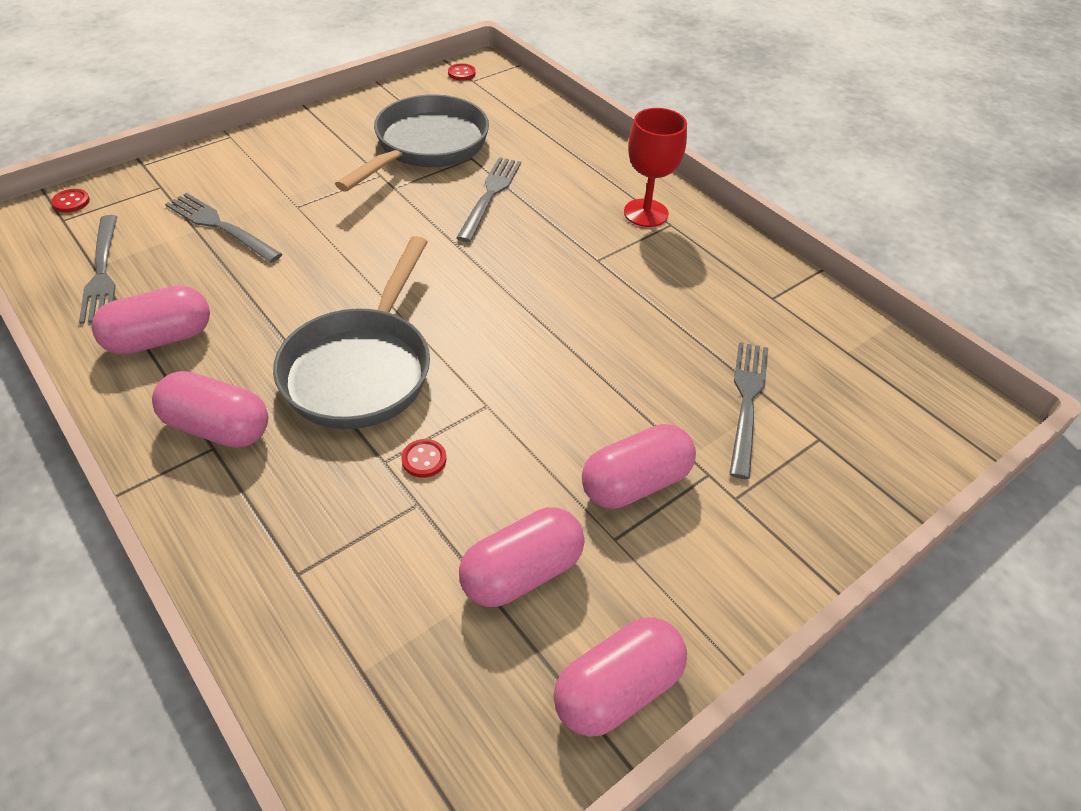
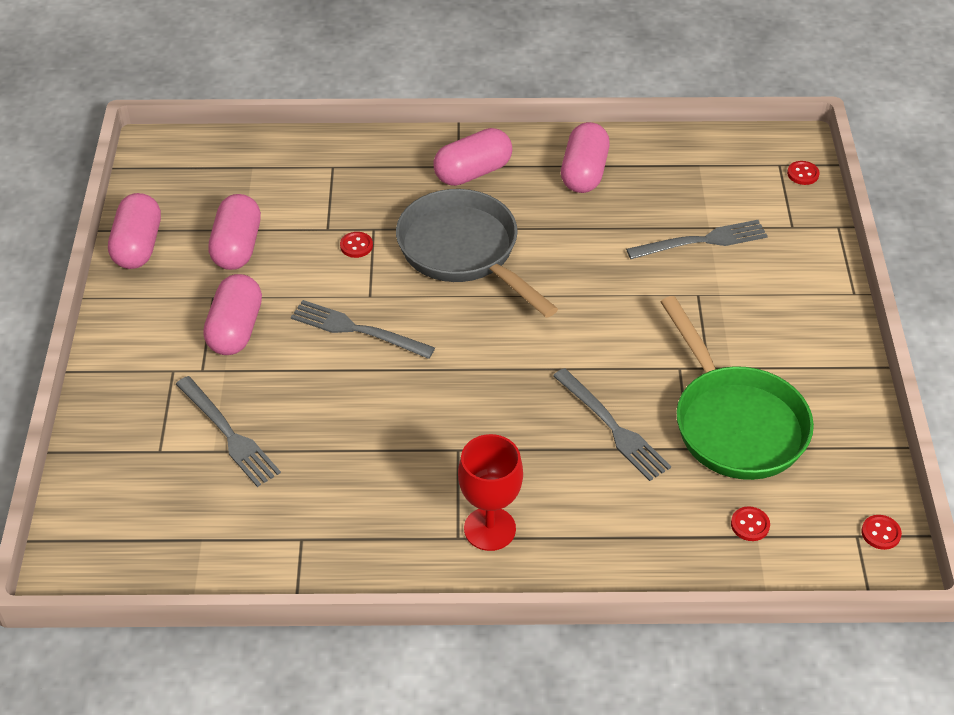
camera: 130 degrees right, 0 degrees up
grey fork [79,215,118,324] -> grey fork moved to [291,300,435,359]
grey pan [335,94,489,191] -> green pan [661,296,814,480]
none -> red button [731,507,770,541]

